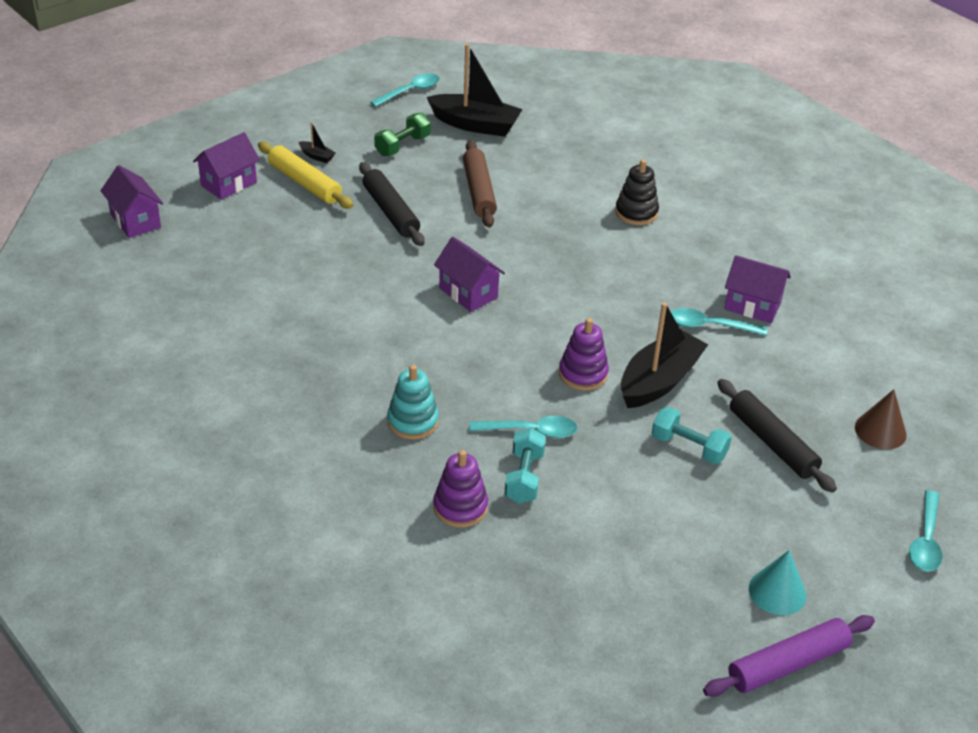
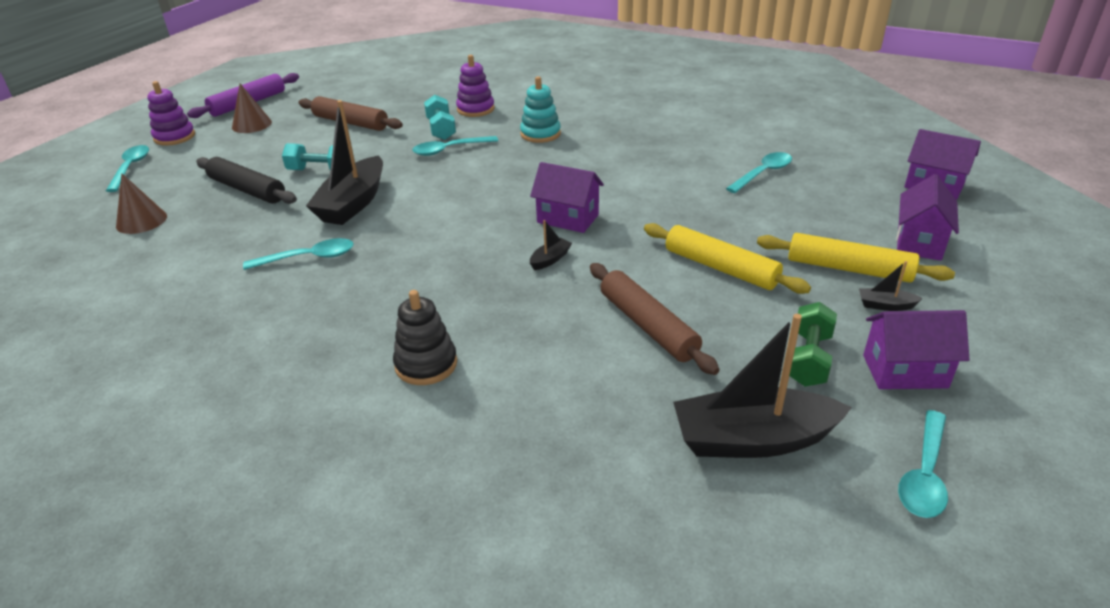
camera: 160 degrees right, 5 degrees down
black rolling pin [359,162,424,246] -> yellow rolling pin [644,223,811,294]
purple stacking toy [559,318,609,390] -> purple stacking toy moved to [147,81,195,146]
purple house [724,255,791,323] -> purple house moved to [863,310,970,389]
turquoise cone [749,550,807,615] -> brown cone [232,83,272,133]
none -> brown rolling pin [298,96,403,131]
none -> black boat [530,220,572,270]
none -> turquoise spoon [726,152,792,193]

